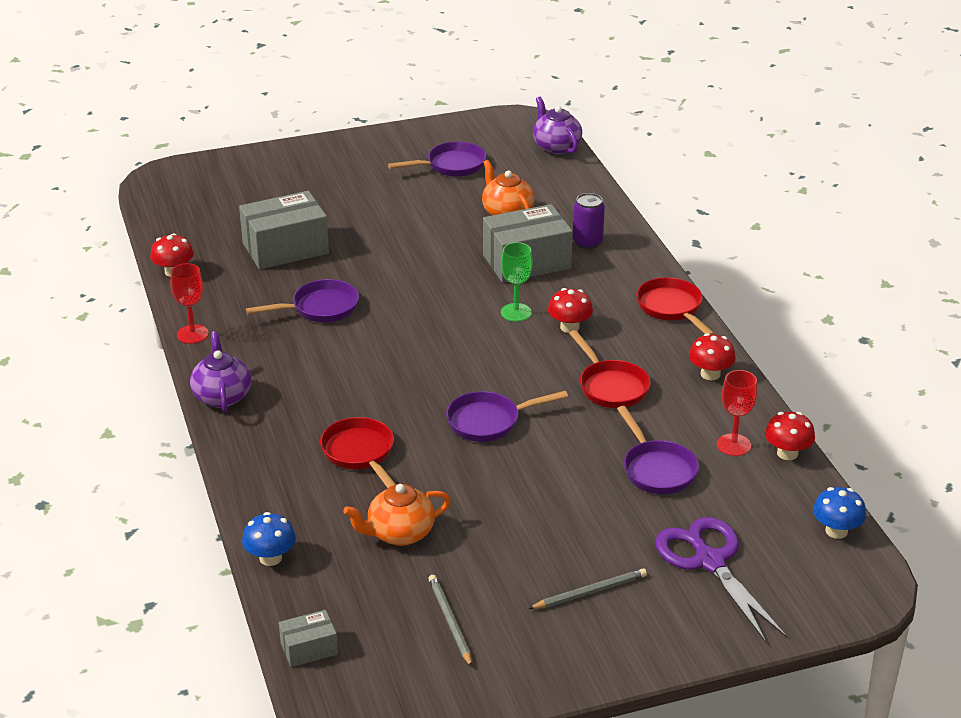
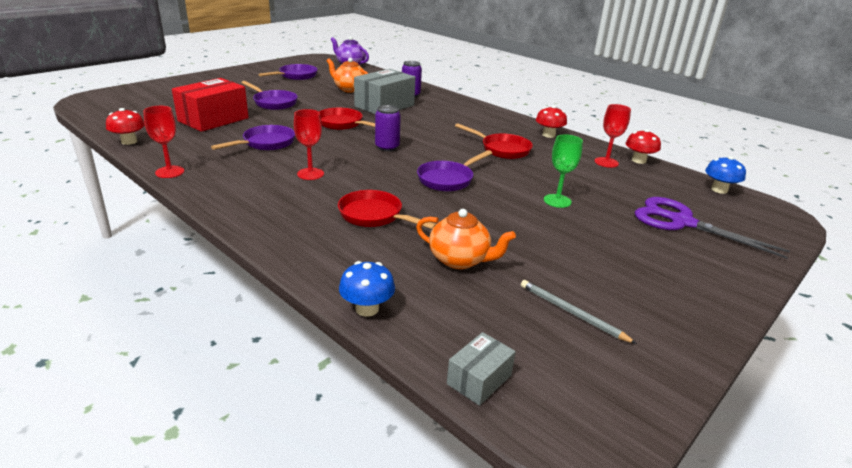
camera: 30 degrees left, 5 degrees down
purple teapot [190,331,251,412] -> none
grey box [239,191,329,270] -> red box [172,78,249,132]
orange teapot [343,484,451,546] -> orange teapot turned 105 degrees counterclockwise [416,209,516,269]
green goblet [501,242,533,322] -> green goblet moved to [544,134,583,208]
grey pencil [528,568,647,609] -> none
red mushroom [548,288,593,333] -> none
purple pan [617,406,699,494] -> purple pan moved to [241,81,298,110]
red pan [636,278,715,335] -> red pan moved to [319,108,375,130]
none -> red goblet [294,109,324,180]
none -> purple can [375,105,401,151]

